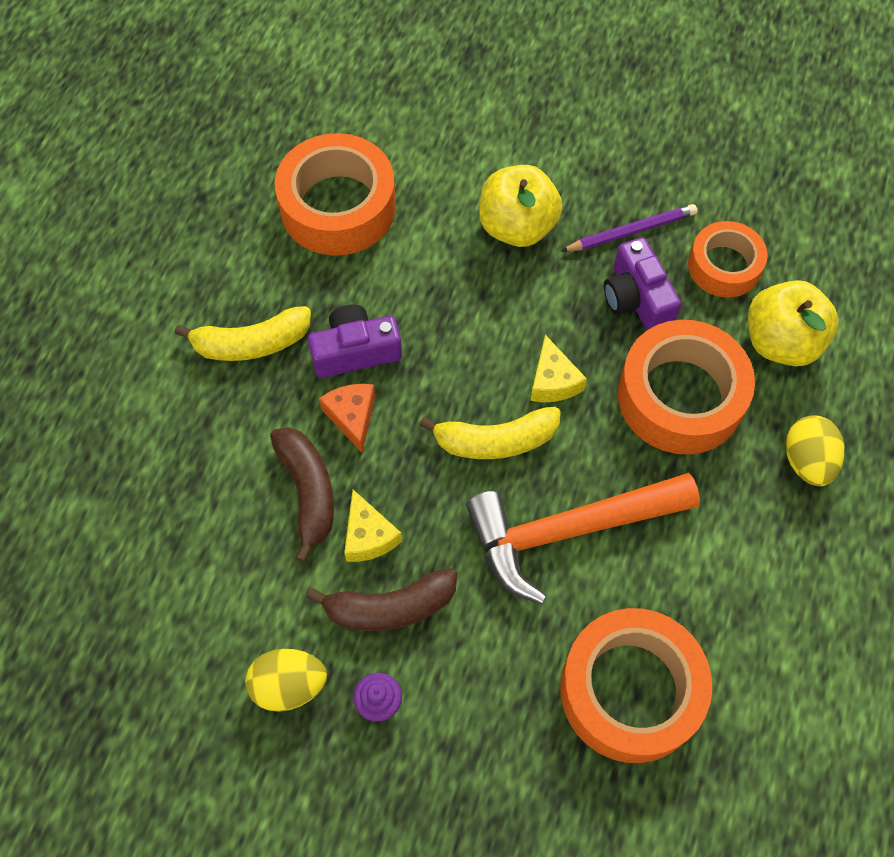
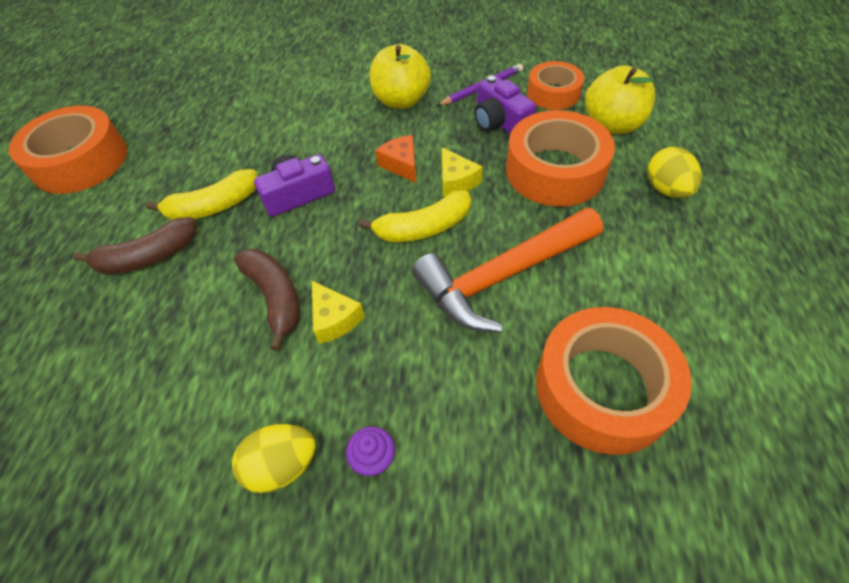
camera: 10 degrees left, 10 degrees down
orange tape [275,133,396,256] -> orange tape moved to [9,106,127,194]
brown banana [307,568,457,631] -> brown banana moved to [73,217,197,274]
orange cheese [319,384,375,452] -> orange cheese moved to [375,135,417,183]

